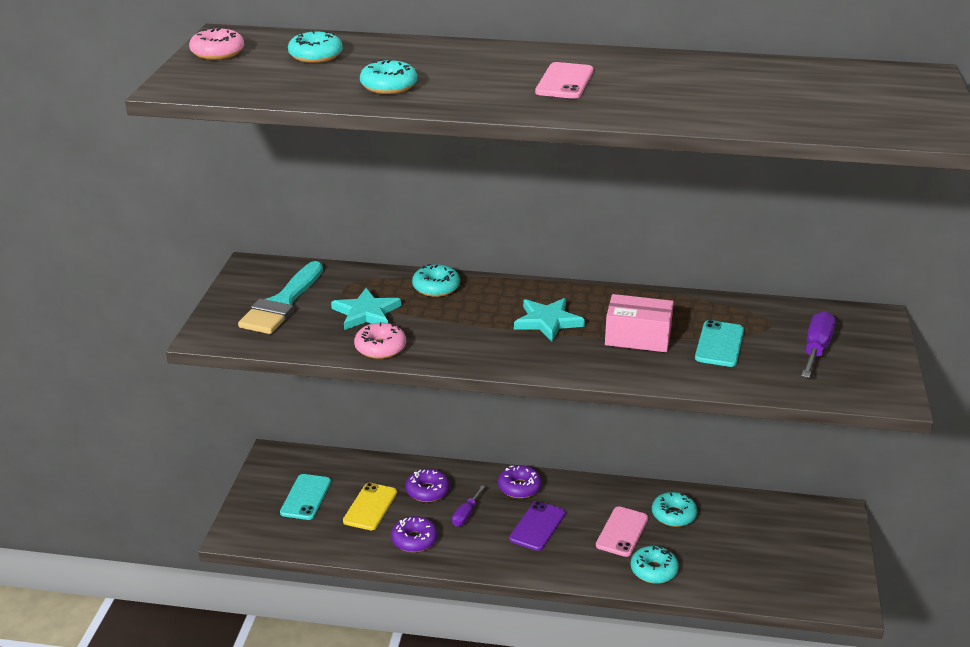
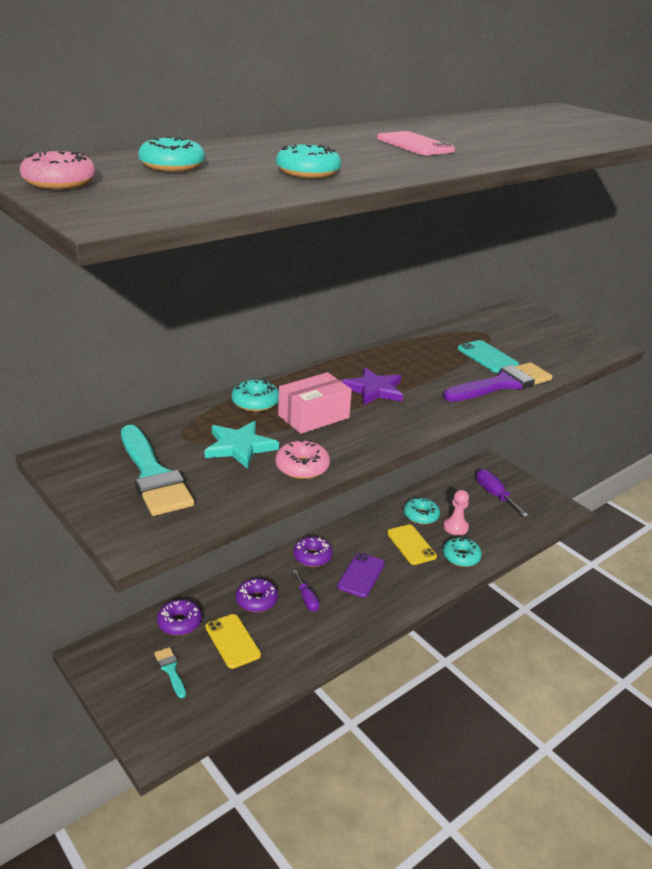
camera: 50 degrees left, 0 degrees up
turquoise phone [280,474,331,520] -> turquoise brush [154,647,186,698]
purple donut [391,516,437,552] -> purple donut moved to [157,599,202,635]
purple phone [509,501,566,551] -> purple phone turned 45 degrees clockwise [337,553,385,597]
turquoise star [514,298,585,342] -> purple star [341,367,403,405]
pink phone [596,506,648,557] -> yellow phone [387,524,437,565]
pink box [605,294,674,352] -> pink box moved to [278,372,352,434]
purple screwdriver [801,311,836,378] -> purple screwdriver moved to [476,469,529,517]
none -> purple brush [443,362,552,402]
none -> pink pawn [444,490,469,535]

